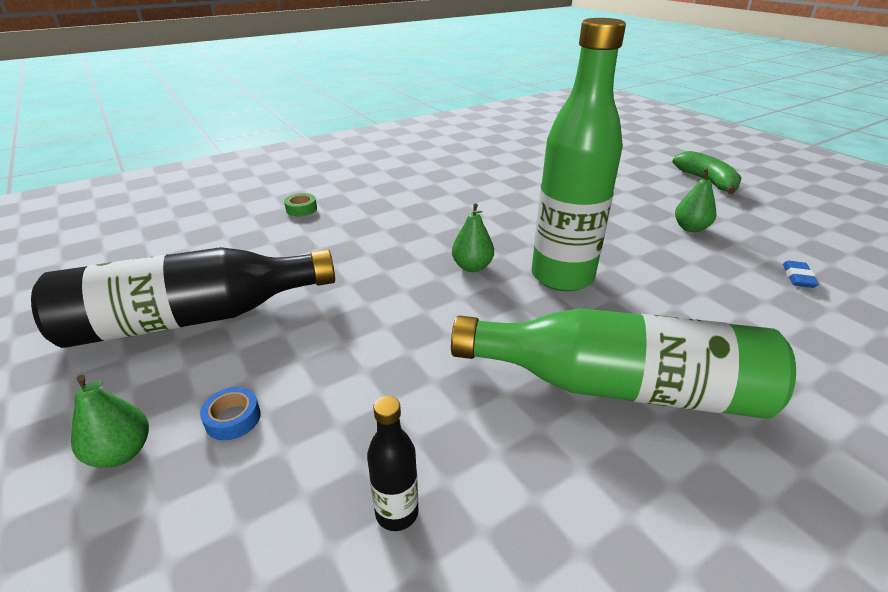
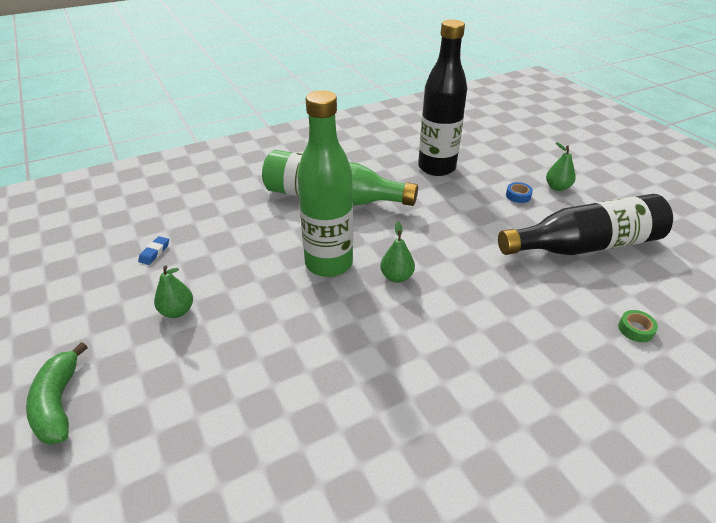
camera: 175 degrees left, 5 degrees up
green tape [284,193,317,216] -> green tape moved to [618,310,658,342]
black bottle [367,396,419,531] -> black bottle [418,19,467,176], size x2.42

